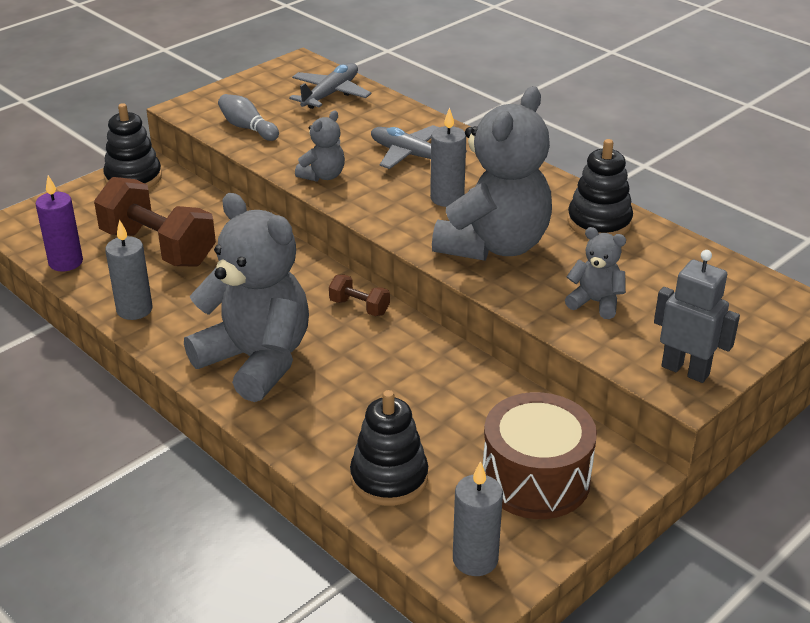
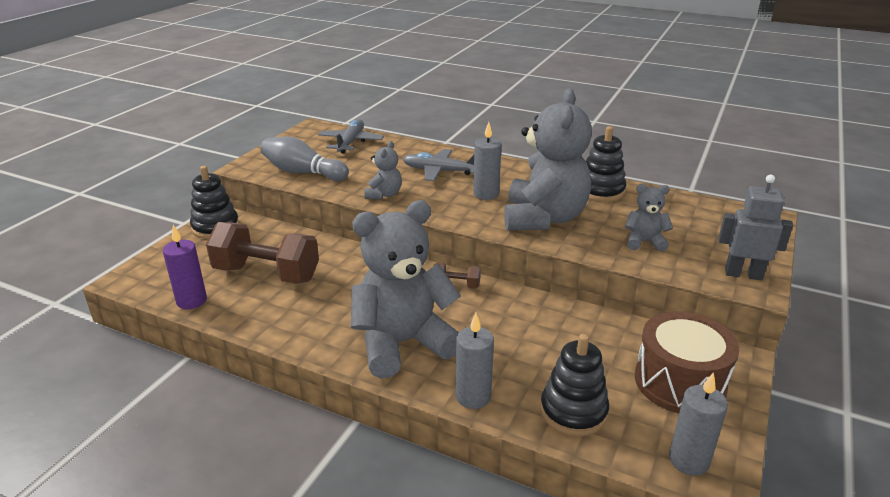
camera: 20 degrees left, 5 degrees down
grey candle [105,219,153,320] -> grey candle moved to [456,313,494,409]
grey teddy bear [184,193,309,402] -> grey teddy bear turned 45 degrees counterclockwise [351,200,461,378]
grey bowling pin [218,94,279,141] -> grey bowling pin [261,136,349,181], size x1.51

